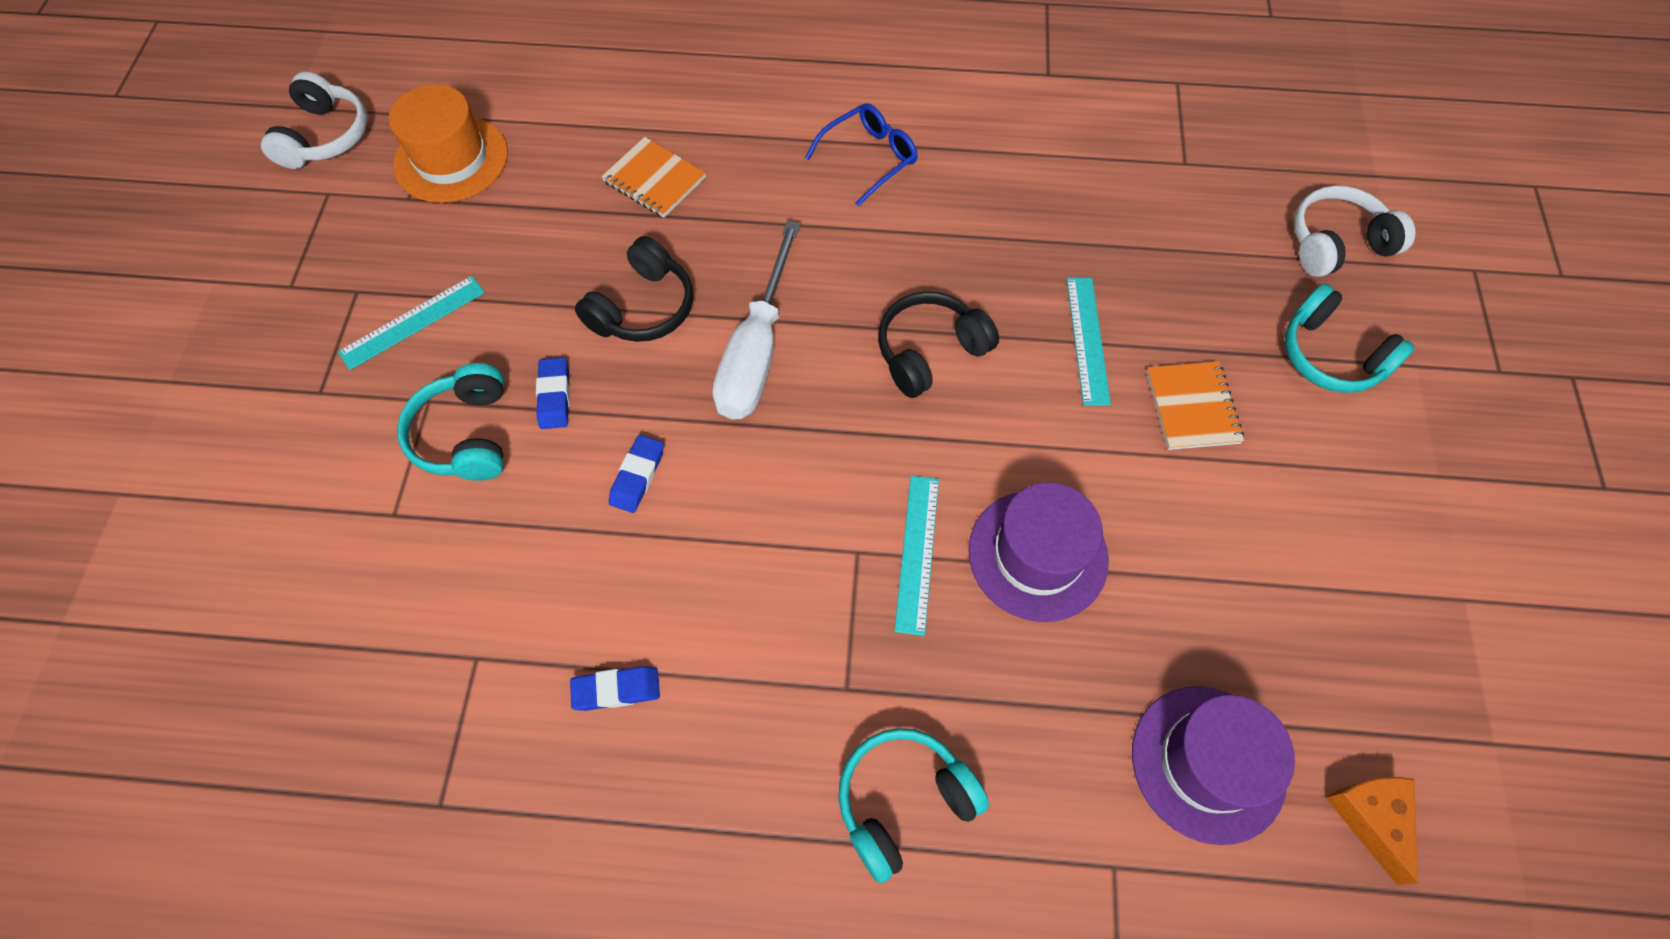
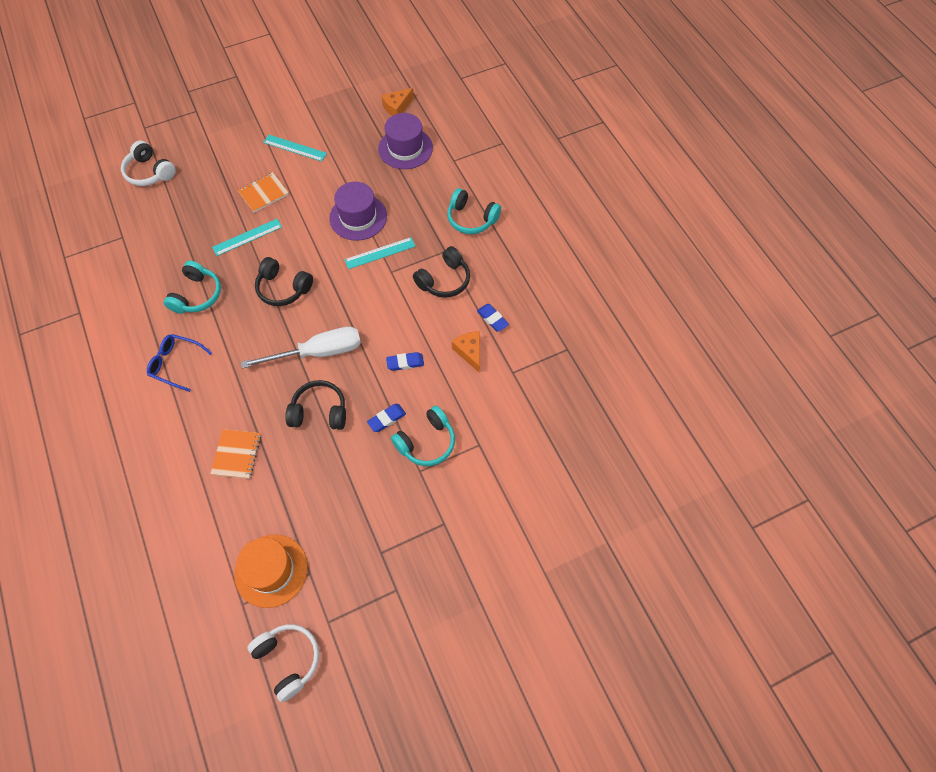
camera: 120 degrees left, 0 degrees up
white headphones [261,72,367,169] -> white headphones turned 75 degrees clockwise [247,624,319,702]
turquoise ruler [338,276,485,370] -> turquoise ruler moved to [263,135,327,162]
turquoise headphones [1285,283,1415,393] -> turquoise headphones moved to [164,261,221,314]
none -> black headphones [413,246,470,298]
none -> orange cheese [452,331,480,373]

